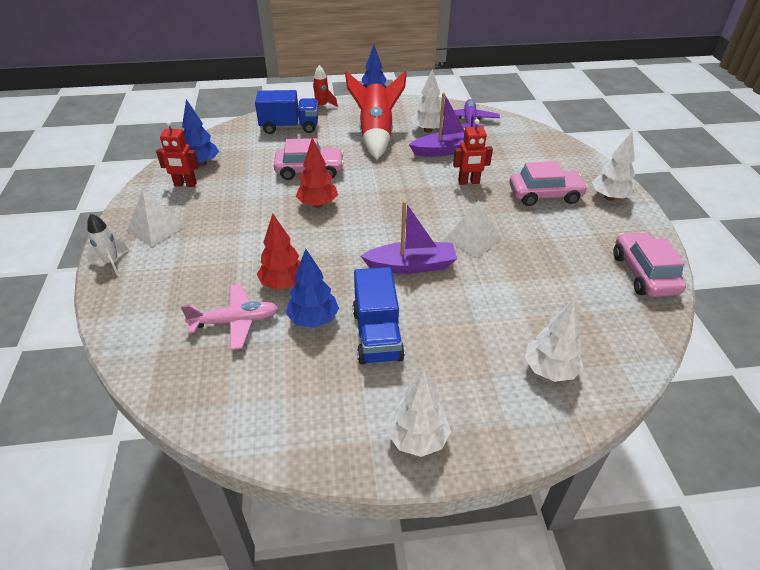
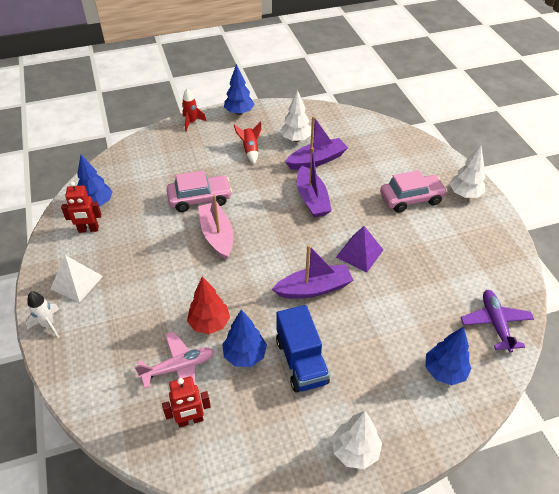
camera: 10 degrees left, 5 degrees up
blue truck [255,90,318,134] -> none
red tree [296,138,338,208] -> pink boat [198,195,233,260]
red rocket [345,71,407,159] -> red rocket [234,121,262,164], size x0.49
purple plane [443,99,500,128] -> purple plane moved to [461,290,534,353]
white pyramid [444,200,501,258] -> purple pyramid [336,226,383,272]
red robot [453,119,493,185] -> red robot moved to [162,377,211,427]
white tree [525,299,583,382] -> blue tree [425,327,472,385]
pink car [613,232,686,297] -> none
none -> purple boat [297,147,332,218]

